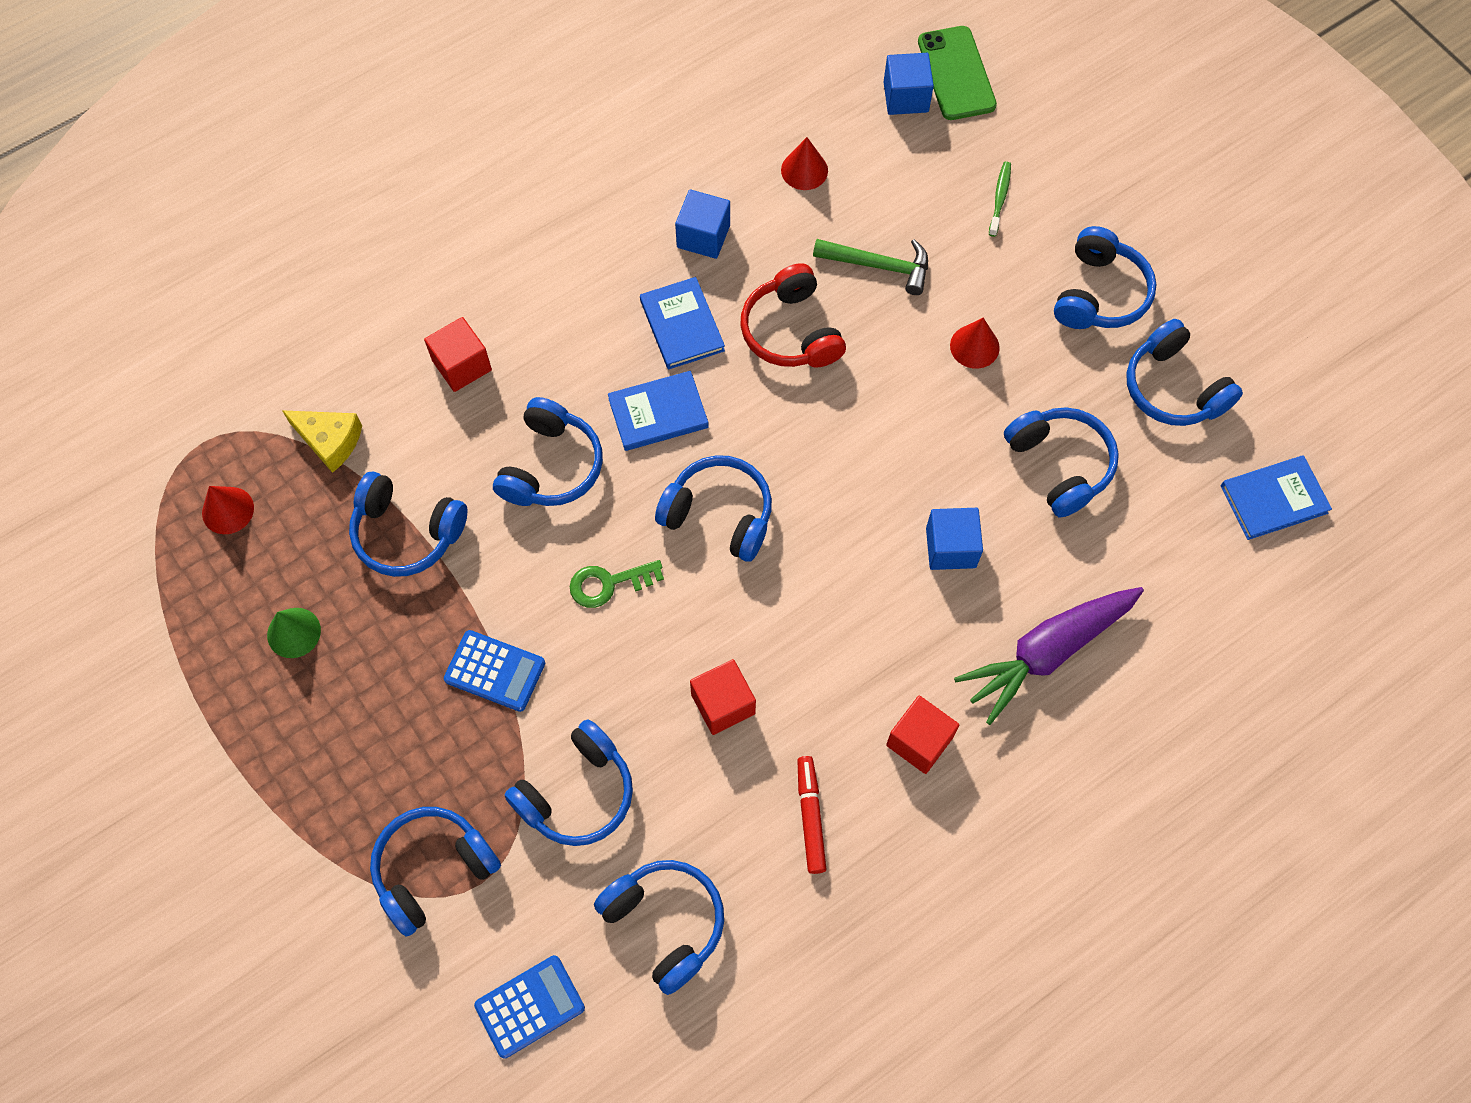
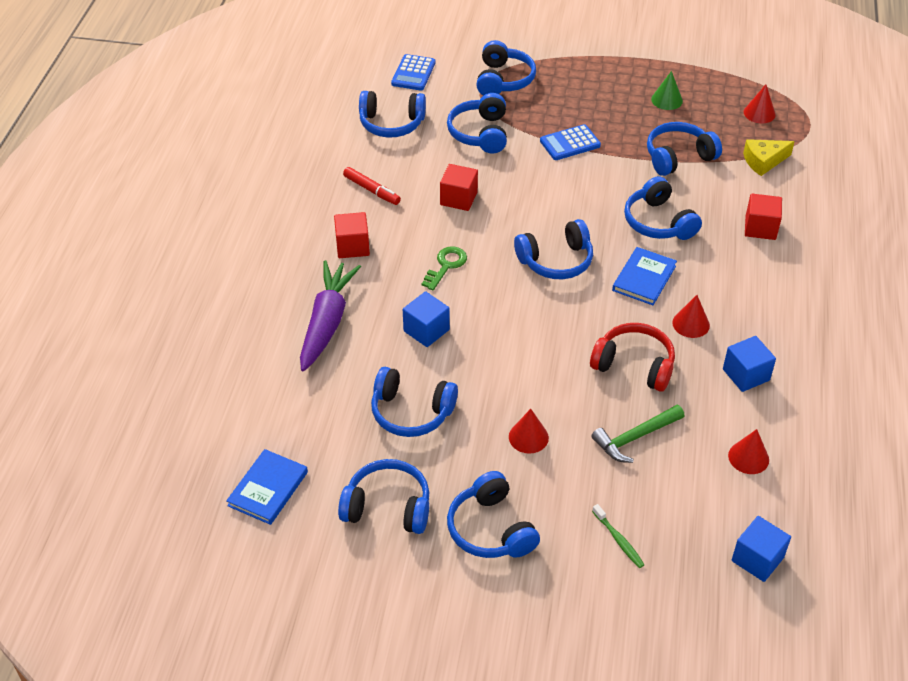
camera: 135 degrees right, 20 degrees down
green key [570,560,664,608] -> green key moved to [422,246,467,290]
blue book [640,277,725,370] -> red cone [672,295,710,338]
green phone [918,26,997,120] -> none

